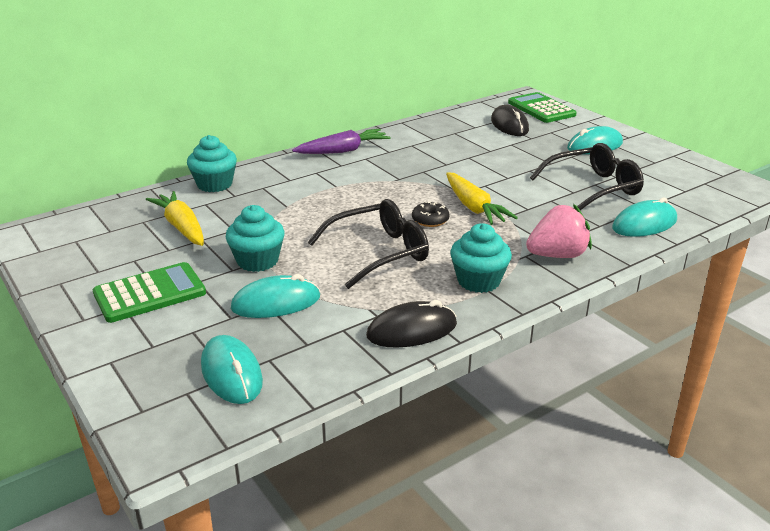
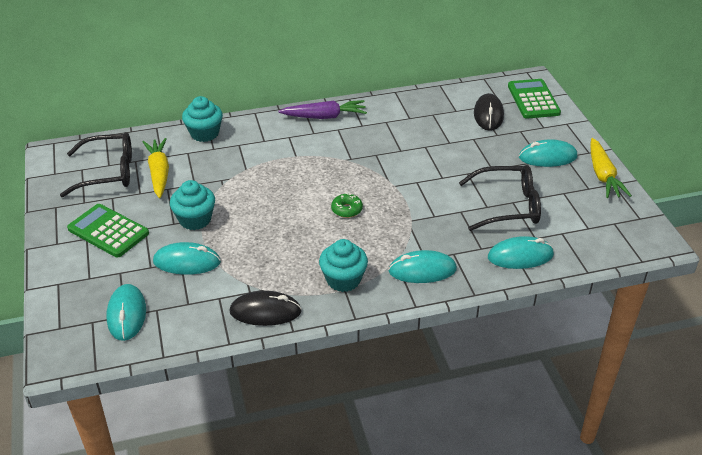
camera: 20 degrees right, 10 degrees up
green calculator [93,262,206,323] -> green calculator turned 135 degrees counterclockwise [67,204,149,258]
black glasses [308,199,429,289] -> black glasses moved to [60,132,132,197]
black donut [412,201,450,227] -> green donut [331,193,363,218]
yellow carrot [446,172,518,225] -> yellow carrot moved to [590,138,632,198]
pink strawberry [526,204,592,258] -> turquoise mouse [388,250,457,283]

